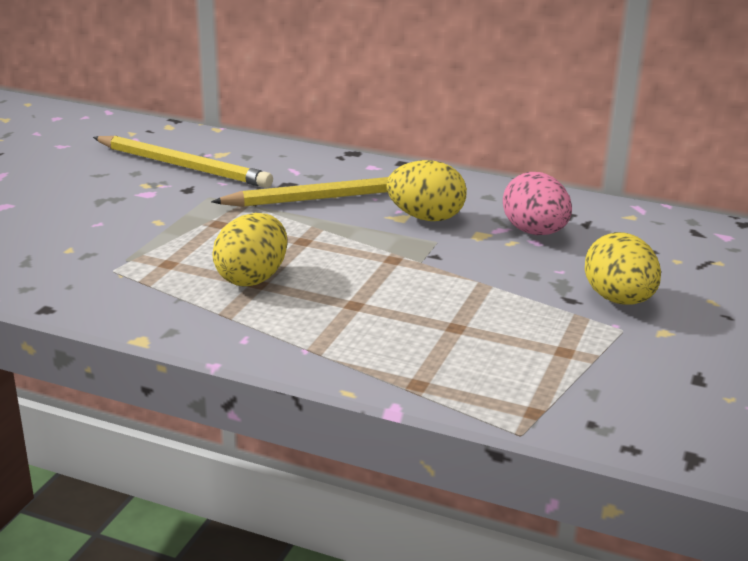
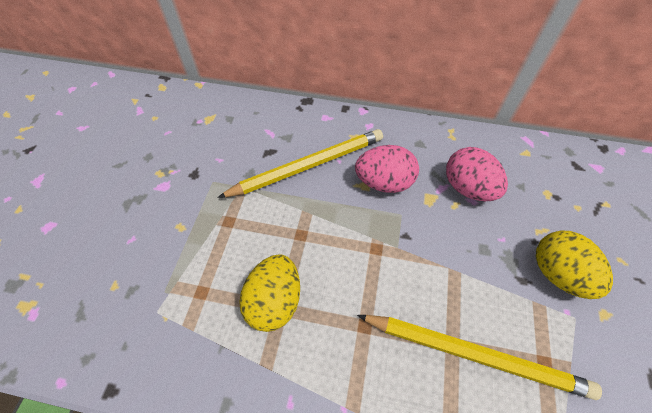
camera: 10 degrees left, 30 degrees up
yellow pencil [93,136,273,188] -> yellow pencil moved to [357,315,602,400]
yellow egg [387,160,467,221] -> pink egg [355,145,419,193]

